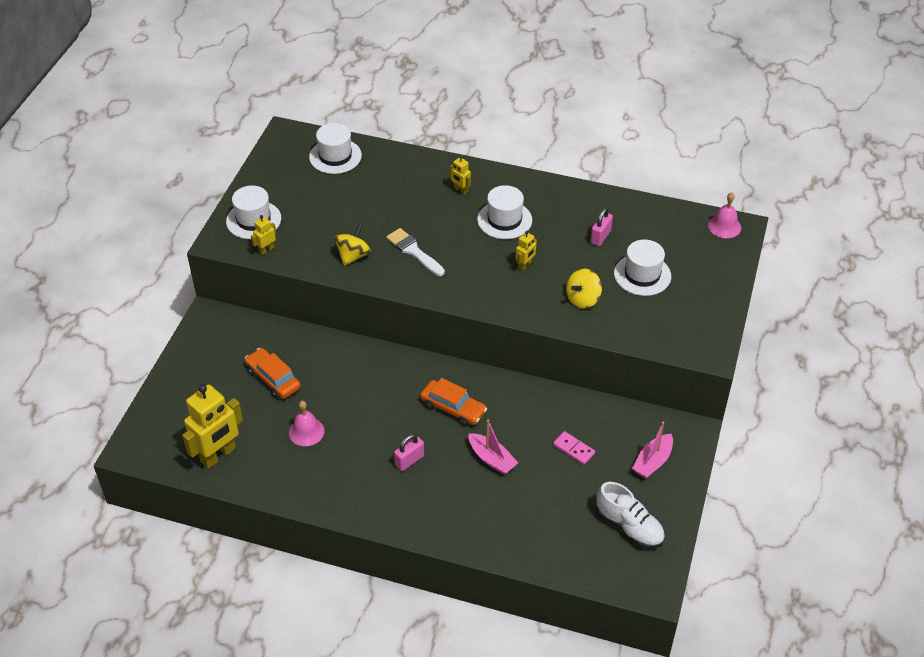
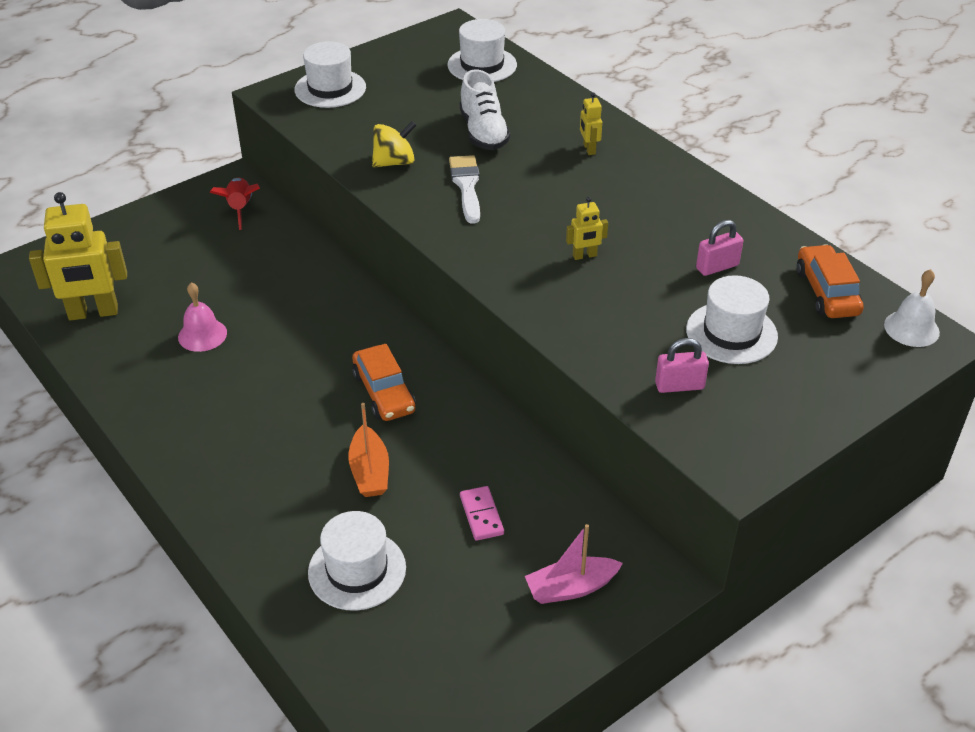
camera: 35 degrees right, 5 degrees down
orange car [245,348,301,399] -> orange car moved to [796,244,864,318]
yellow robot [251,215,276,255] -> none
pink padlock [394,434,424,471] -> pink padlock moved to [655,338,709,393]
pink boat [468,420,518,475] -> orange boat [348,403,389,497]
white hat [477,185,532,239] -> white hat moved to [308,511,406,611]
yellow spinning top [566,269,602,309] -> none
white shoe [596,482,665,549] -> white shoe moved to [459,70,511,150]
pink bell [708,192,741,238] -> white bell [884,269,940,347]
none -> red rocket [210,178,260,230]

